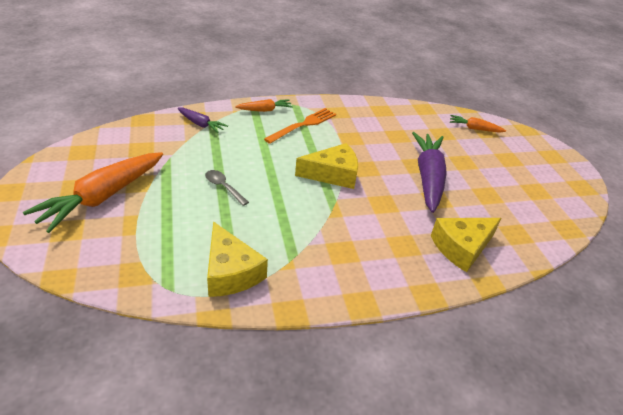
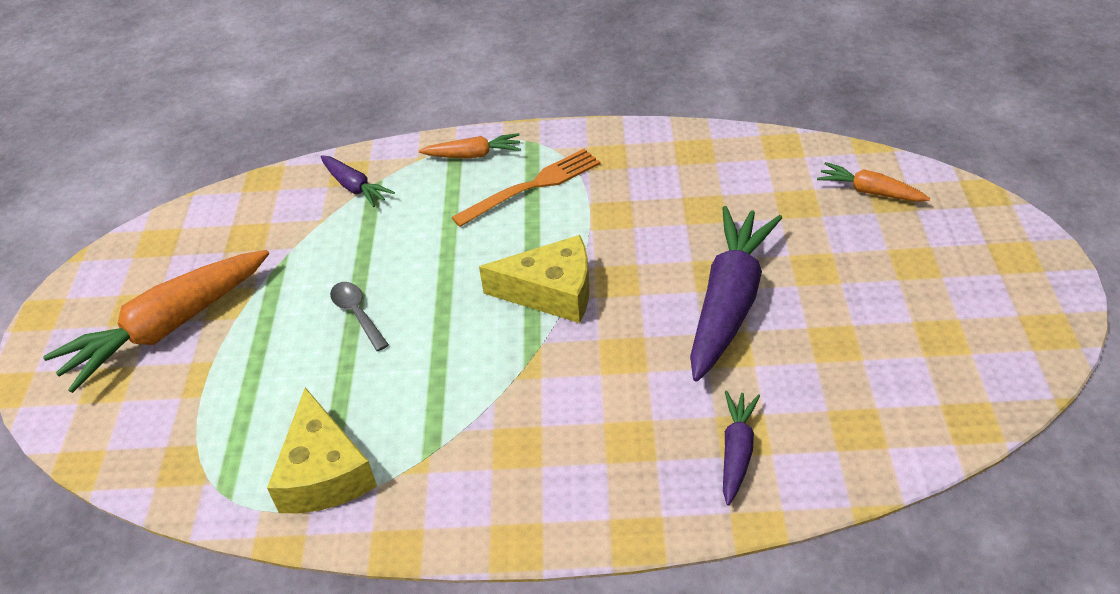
camera: 20 degrees right, 5 degrees up
yellow cheese [431,218,501,272] -> purple carrot [723,391,760,505]

